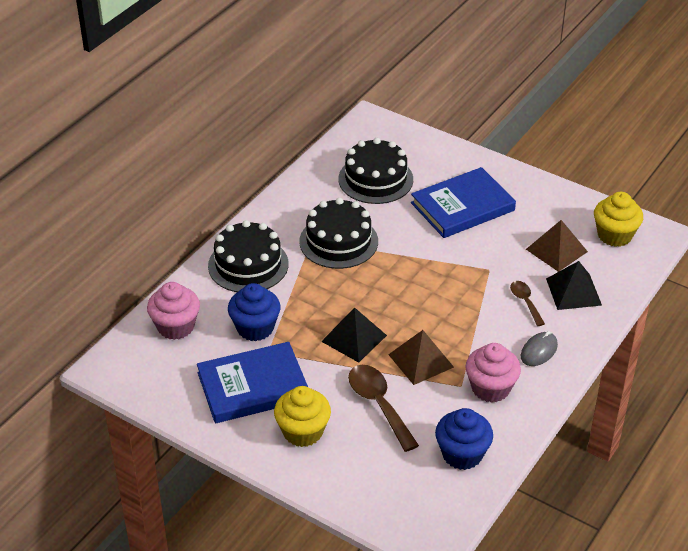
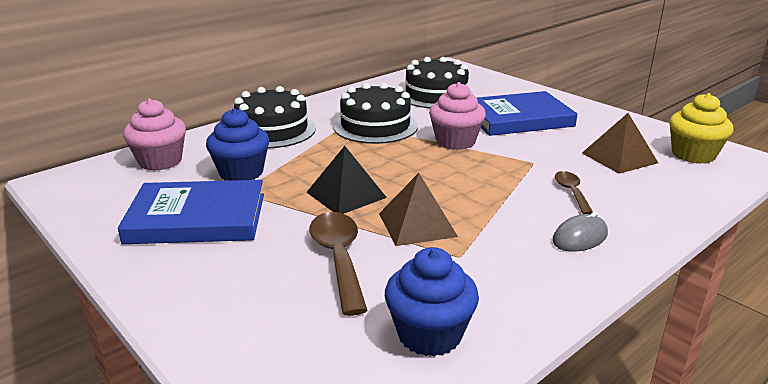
camera: 15 degrees right, 15 degrees down
yellow cupcake [274,386,331,447] -> none
pink cupcake [465,343,521,403] -> pink cupcake moved to [429,82,486,150]
black pyramid [546,261,602,310] -> none

